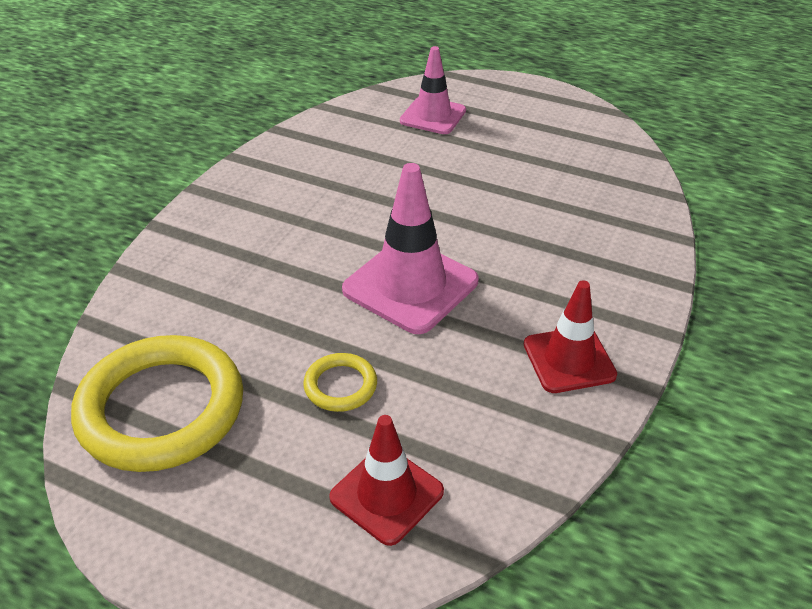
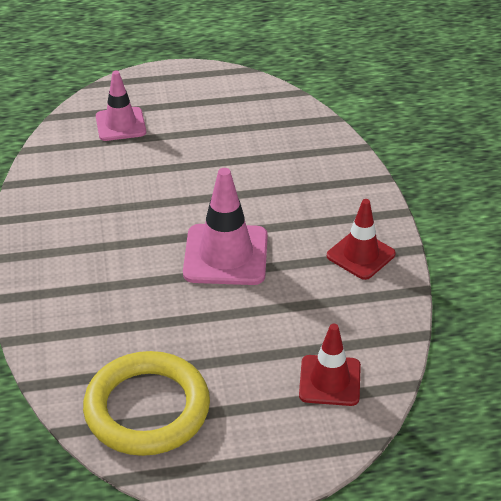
camera: 35 degrees left, 0 degrees up
yellow ring [303,353,377,412] -> none

